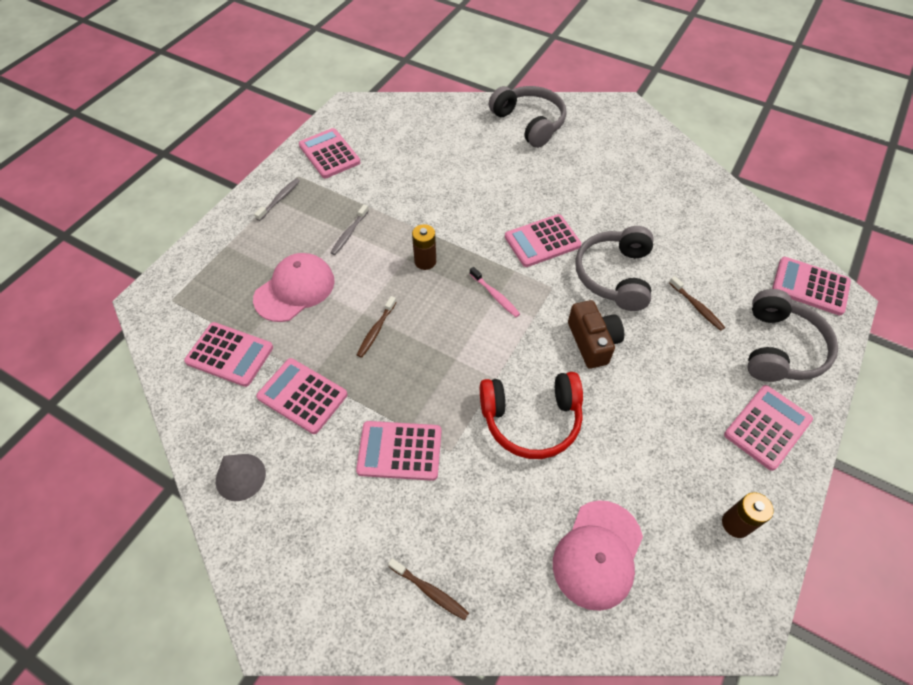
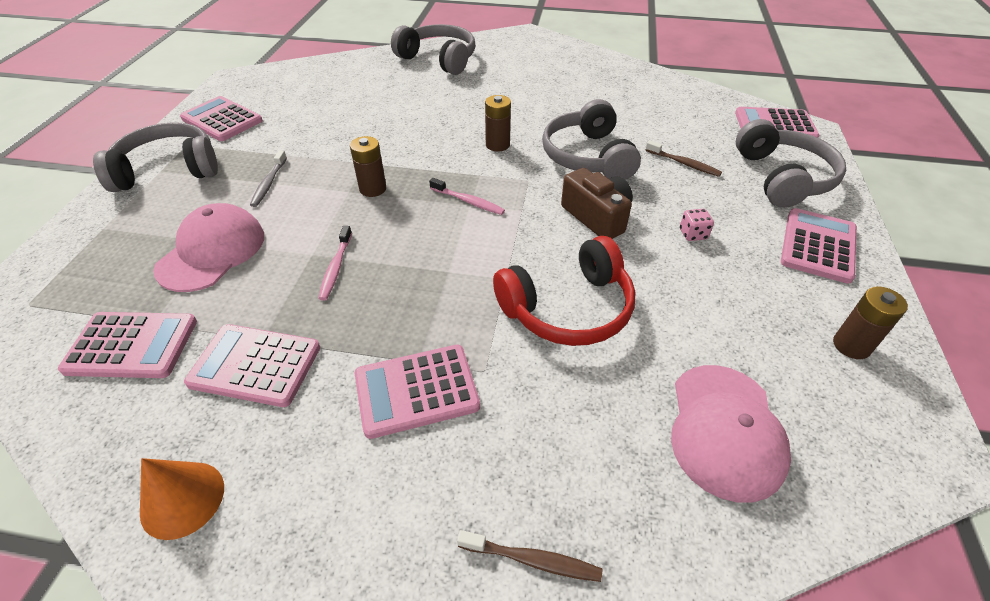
camera: 20 degrees left, 10 degrees down
grey cone [216,454,266,501] -> orange cone [140,458,224,540]
grey toothbrush [254,178,300,221] -> grey headphones [93,122,218,192]
brown toothbrush [357,296,397,358] -> pink toothbrush [318,226,352,301]
pink calculator [505,214,581,267] -> brown battery [485,95,511,152]
none -> pink dice [680,209,714,241]

